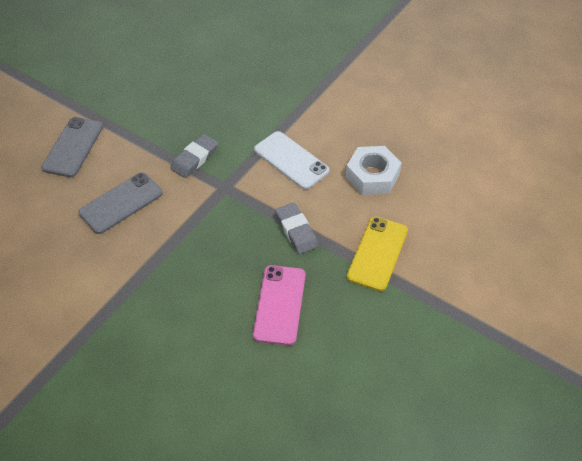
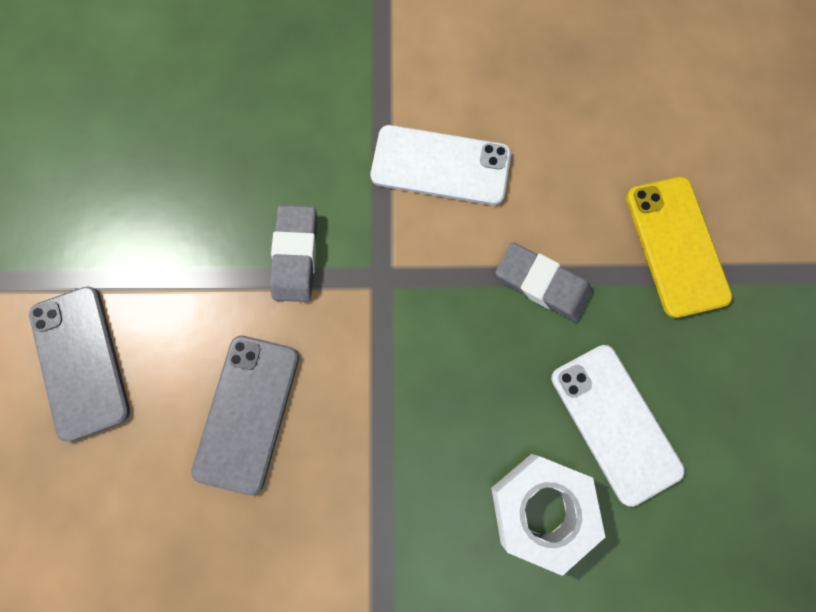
camera: 35 degrees left, 25 degrees up
pink phone [253,265,306,346] -> white phone [551,345,685,507]
white nut [346,146,402,195] -> white nut moved to [491,454,605,576]

